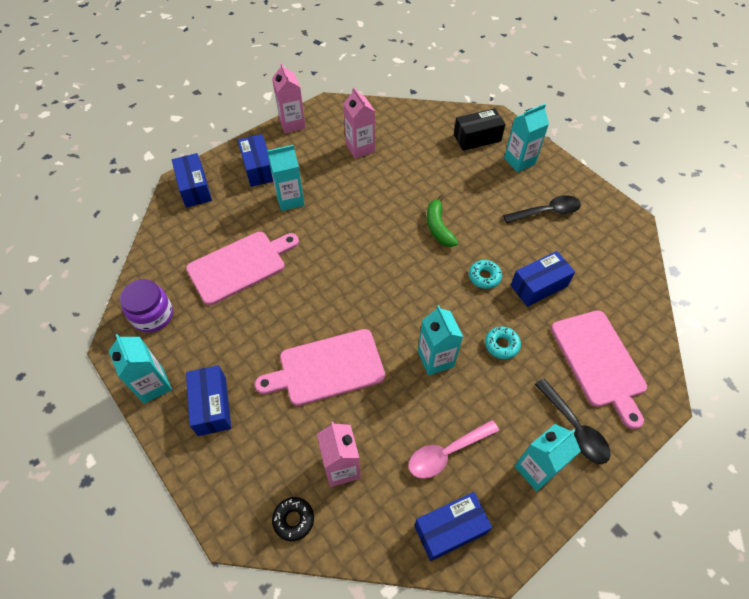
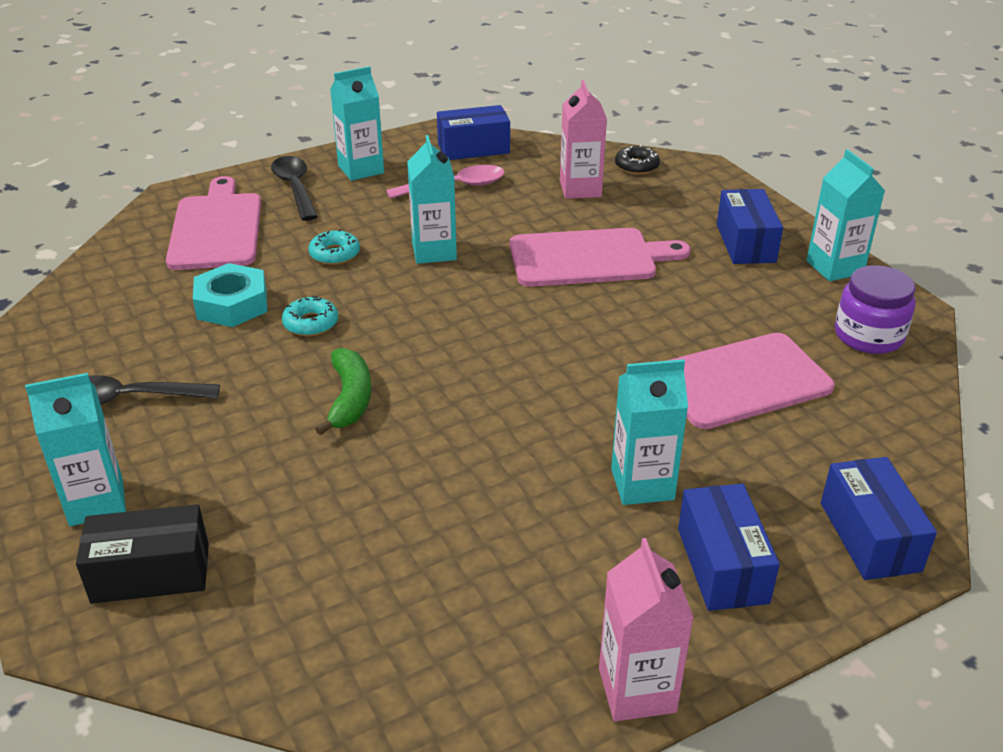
camera: 170 degrees left, 20 degrees down
pink carton [343,87,375,159] -> none
blue box [511,251,575,307] -> turquoise nut [193,263,267,327]

